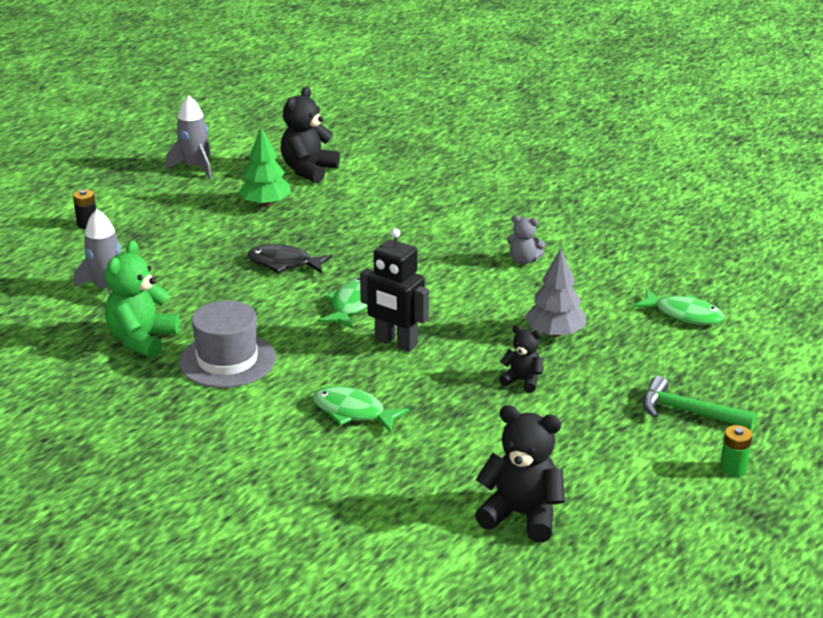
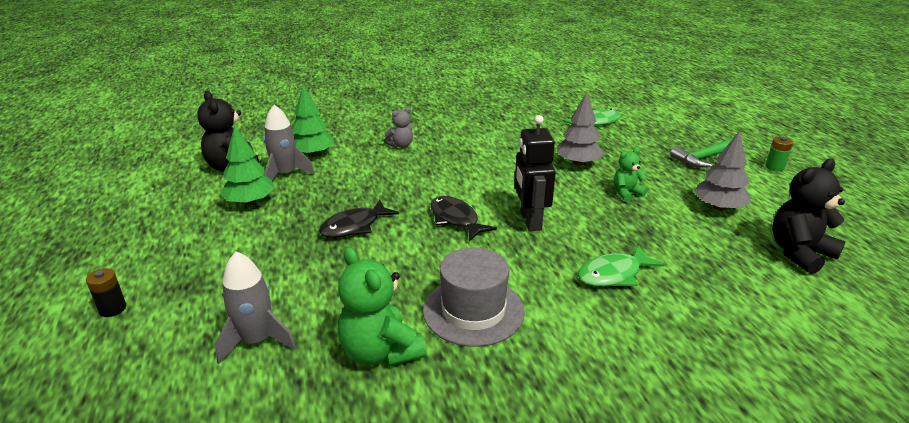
camera: 55 degrees left, 0 degrees up
grey rocket [165,95,212,179] -> grey rocket moved to [264,105,315,180]
green fish [318,278,368,329] -> black fish [431,196,497,241]
black robot [360,228,429,352] -> black robot turned 105 degrees clockwise [515,115,556,231]
black teddy bear [499,325,543,393] -> green teddy bear [614,148,647,202]
grey teddy bear [507,215,545,264] -> grey teddy bear moved to [384,107,413,148]
none -> green tree [292,85,334,157]
none -> grey tree [694,131,751,211]

